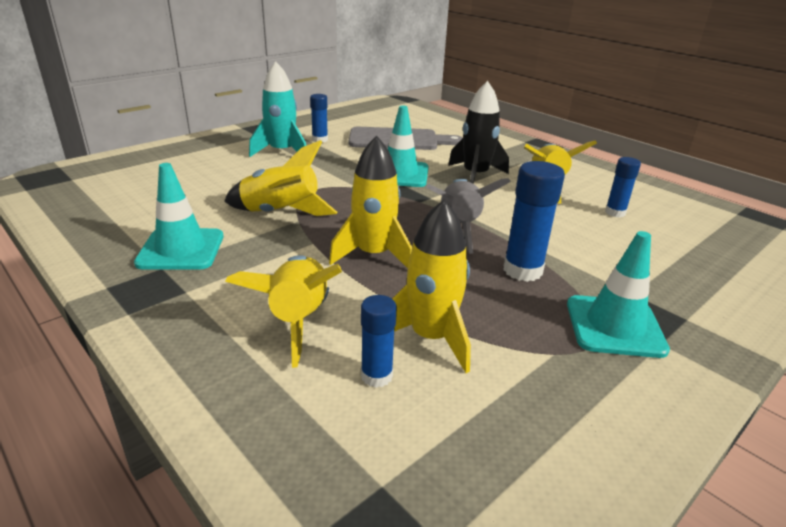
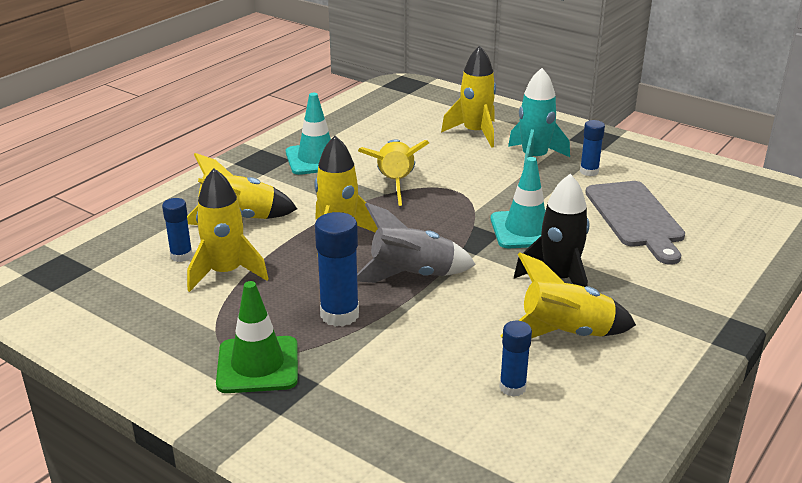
camera: 80 degrees right, 0 degrees up
turquoise traffic cone [567,231,670,358] -> green traffic cone [216,281,298,393]
none -> yellow rocket [441,46,496,148]

